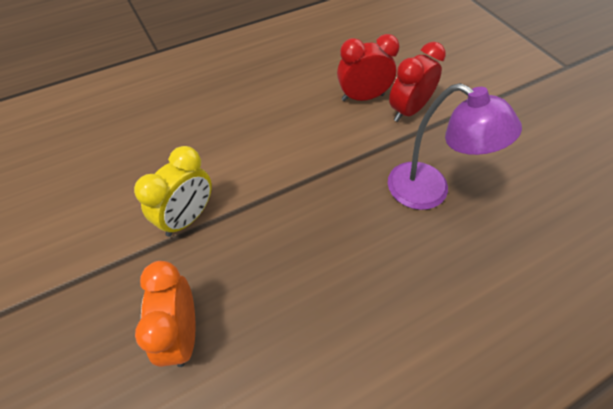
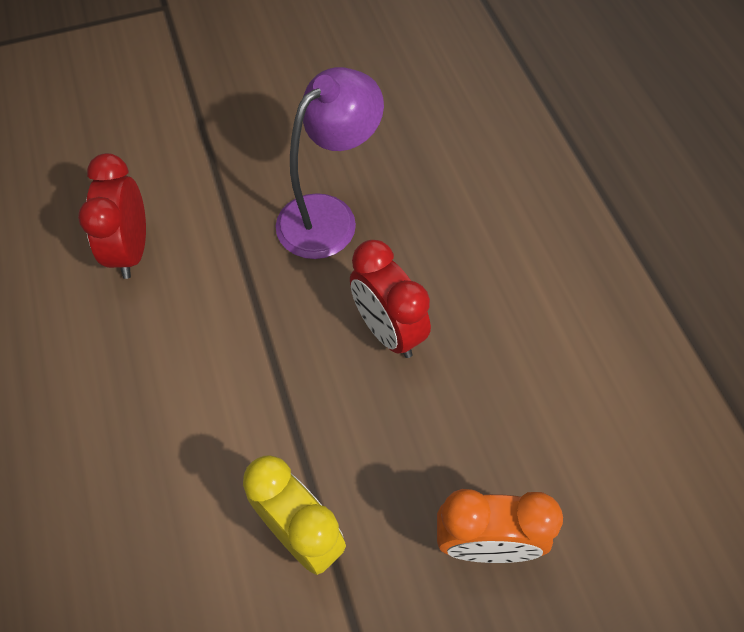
camera: 80 degrees left, 5 degrees up
red clock [389,42,446,122] -> red clock moved to [350,240,431,358]

